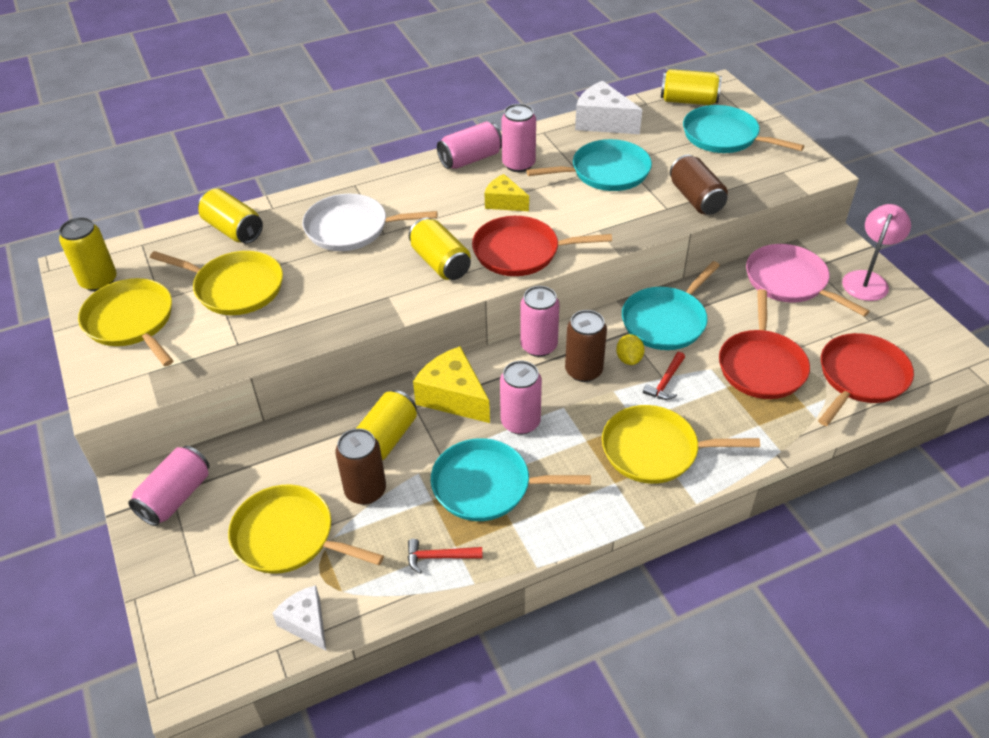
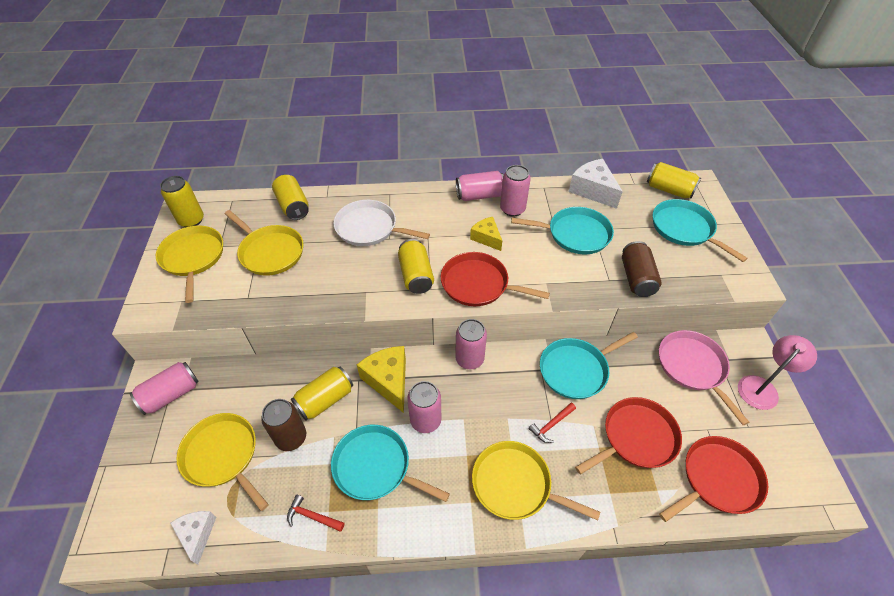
camera: 20 degrees right, 5 degrees up
brown can [565,310,607,382] -> none
yellow lemon [616,334,645,365] -> none
red pan [719,289,810,399] -> red pan turned 150 degrees counterclockwise [575,397,682,474]

